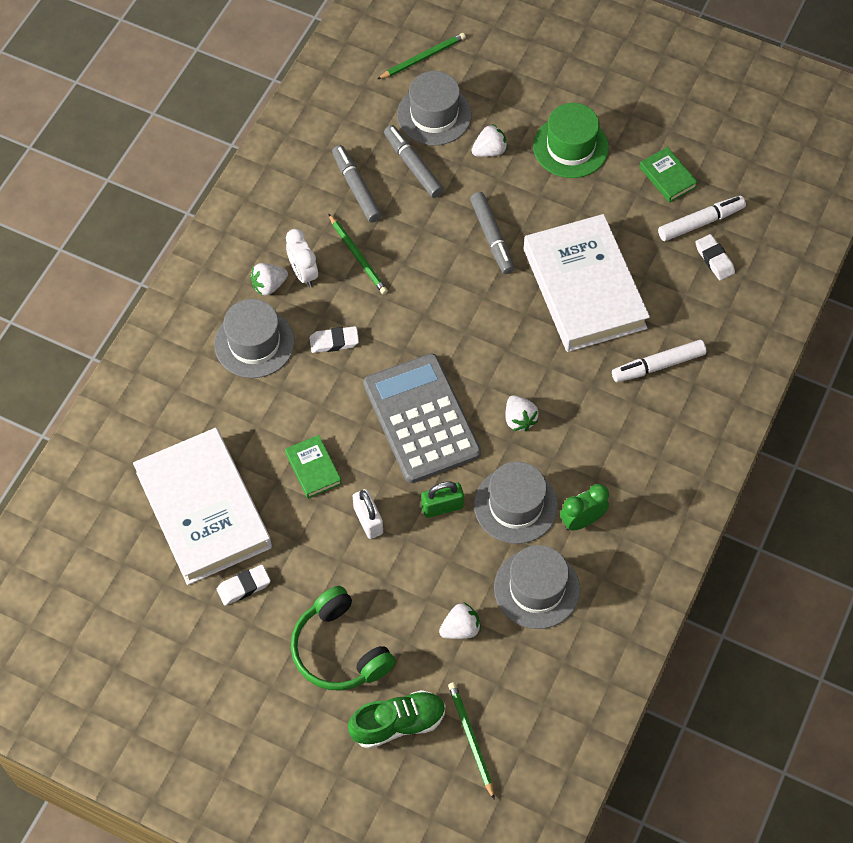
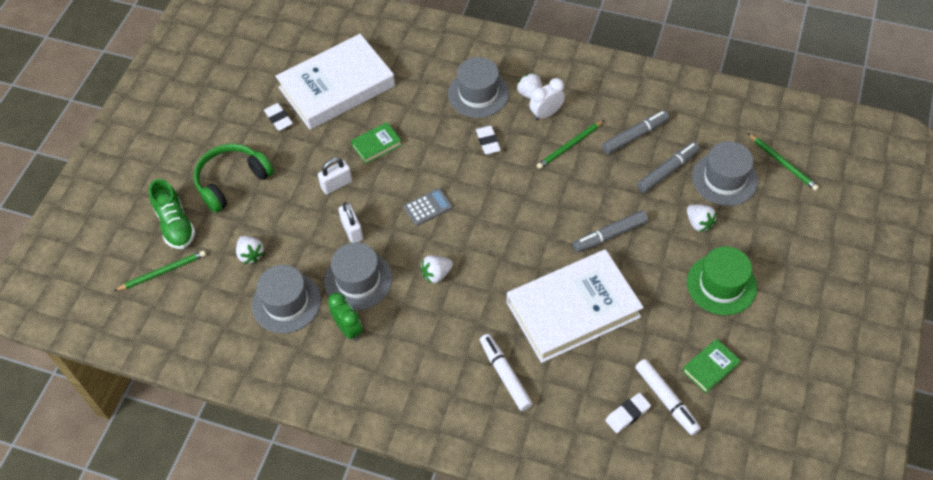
camera: 85 degrees right, 5 degrees down
grey calculator [363,353,481,483] -> grey calculator [404,188,453,226], size x0.43
green padlock [421,481,464,518] -> white padlock [338,202,363,243]

